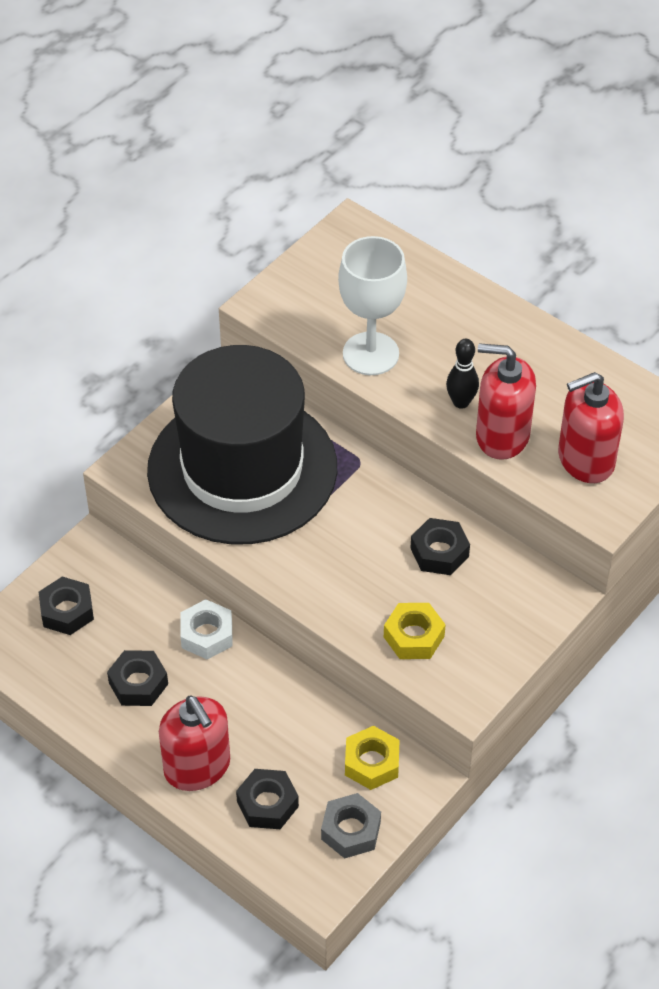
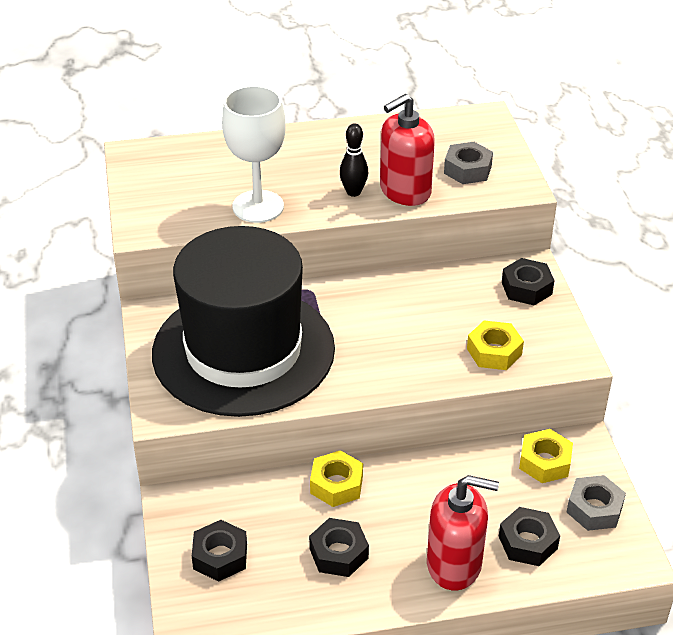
camera: 50 degrees left, 10 degrees down
white nut [180,599,233,660] -> yellow nut [310,450,363,507]
black nut [411,518,470,575] -> black nut moved to [502,258,555,305]
red soap dispenser [558,372,624,483] -> grey nut [444,142,493,184]

